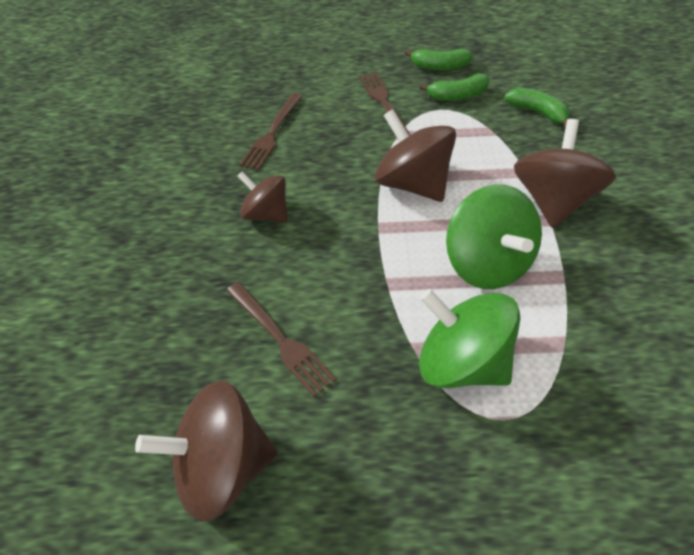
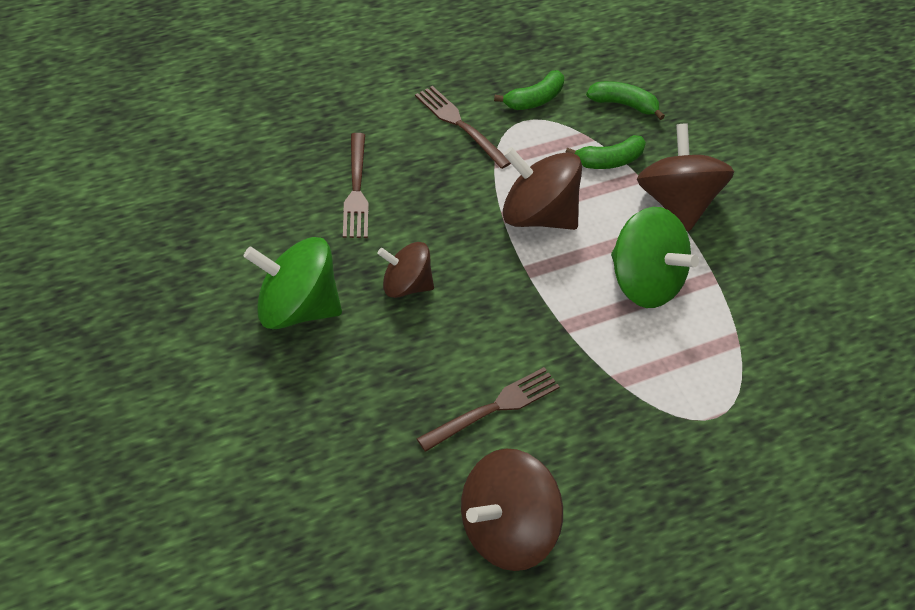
camera: 30 degrees left, 0 degrees up
brown fork [226,282,337,397] -> brown fork turned 60 degrees counterclockwise [417,367,560,452]
green banana [405,48,473,70] -> green banana moved to [565,135,646,169]
green spinning top [419,289,521,388] -> green spinning top moved to [244,237,342,330]

